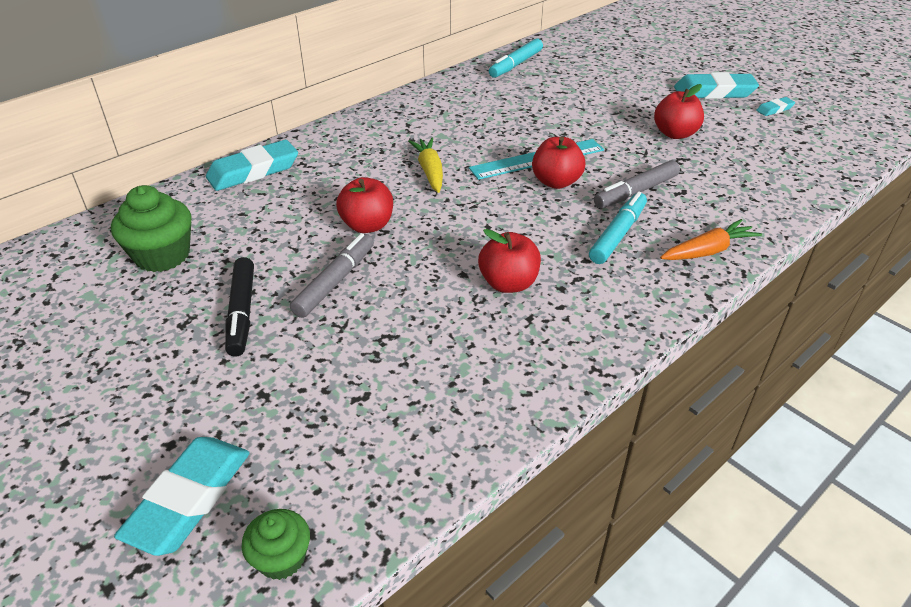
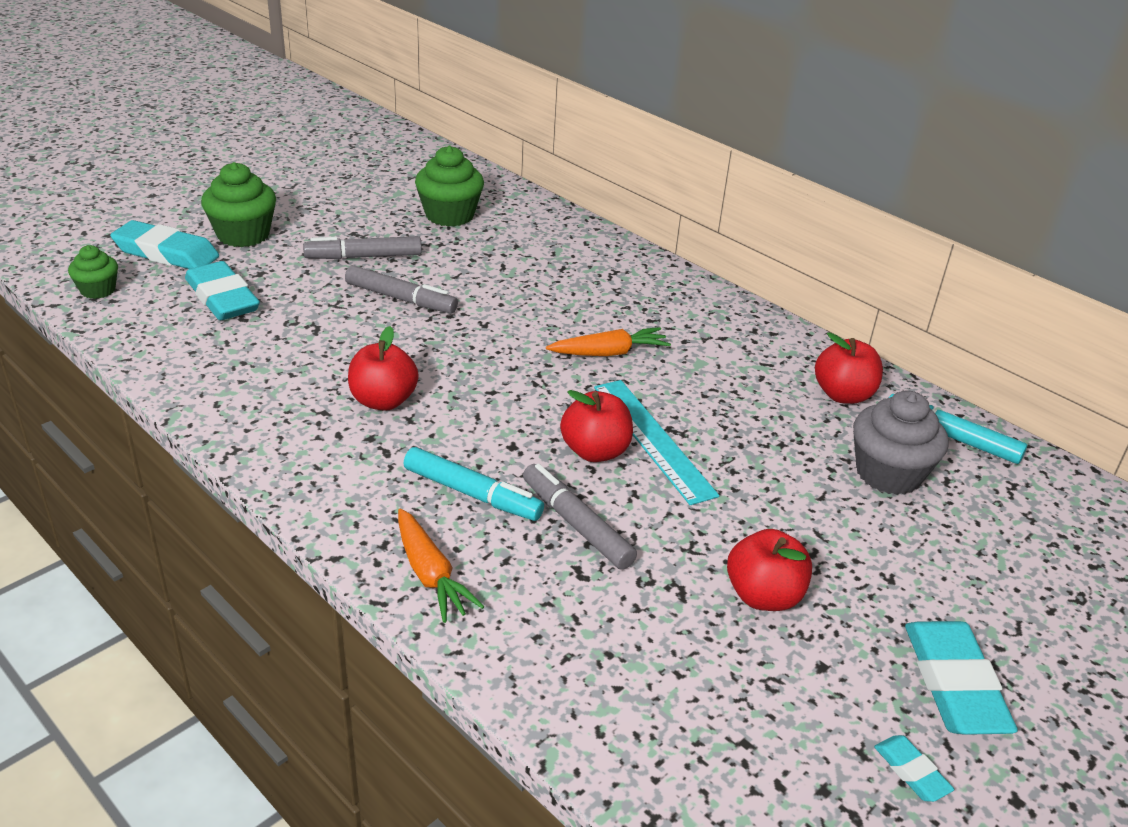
camera: 85 degrees right, 5 degrees down
turquoise eraser [206,140,298,191] -> turquoise eraser moved to [185,261,260,320]
black marker [225,257,254,357] -> grey marker [303,236,422,259]
red apple [336,177,393,233] -> red apple moved to [815,332,883,404]
yellow carrot [408,138,443,193] -> orange carrot [546,327,671,356]
none -> green cupcake [201,162,276,247]
none -> grey cupcake [853,390,949,495]

